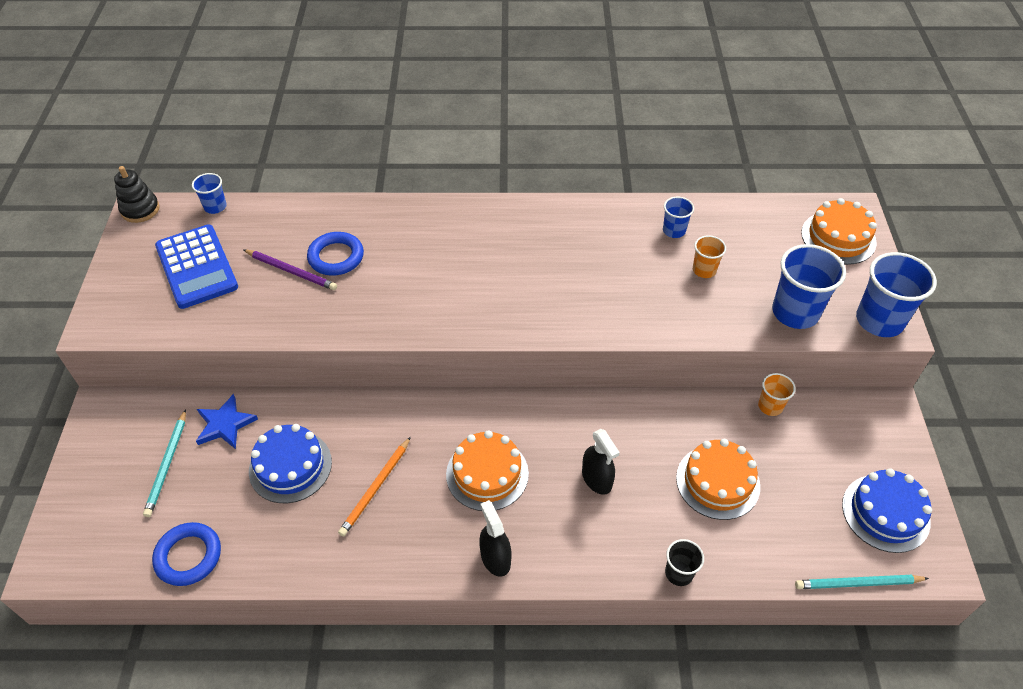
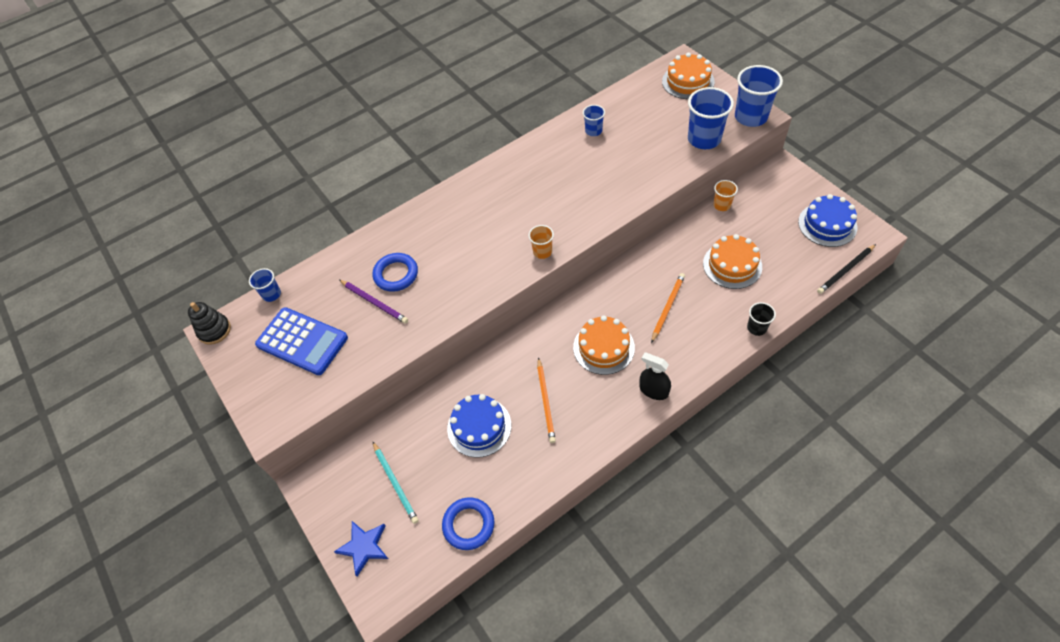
camera: 30 degrees left, 5 degrees up
blue star [196,394,258,449] -> blue star moved to [334,521,388,577]
purple pencil [243,249,337,290] -> purple pencil turned 45 degrees clockwise [339,280,408,324]
black spray bottle [582,429,620,495] -> orange pencil [651,273,685,343]
orange cup [693,235,726,278] -> orange cup moved to [528,225,554,259]
turquoise pencil [795,575,929,589] -> black pencil [817,244,876,294]

